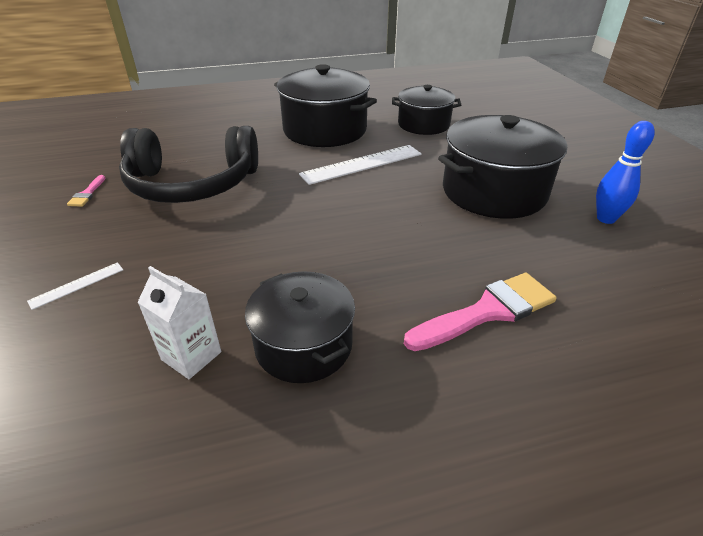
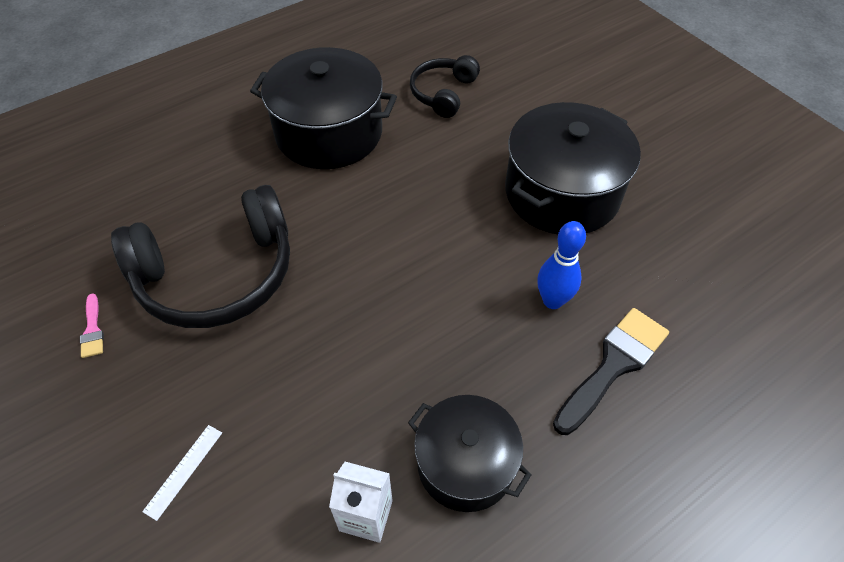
camera: 20 degrees left, 15 degrees up
white ruler [299,145,422,185] -> none
black pot [392,85,461,135] -> black headphones [410,55,480,118]
pink brush [404,273,557,351] -> black brush [553,308,669,435]
blue bowling pin [596,121,655,224] -> blue bowling pin moved to [537,221,586,309]

